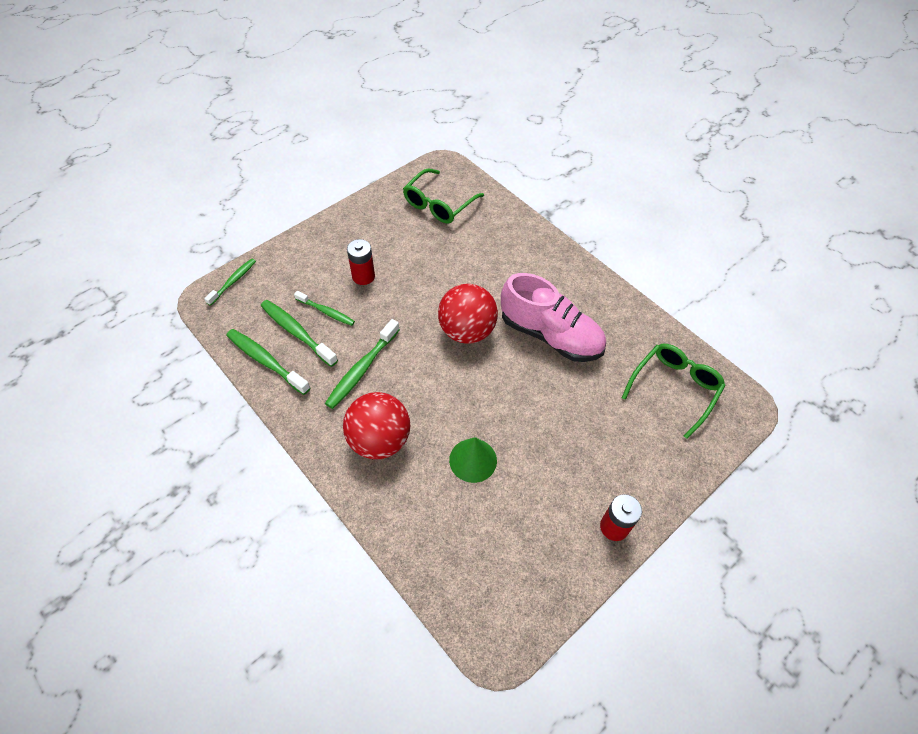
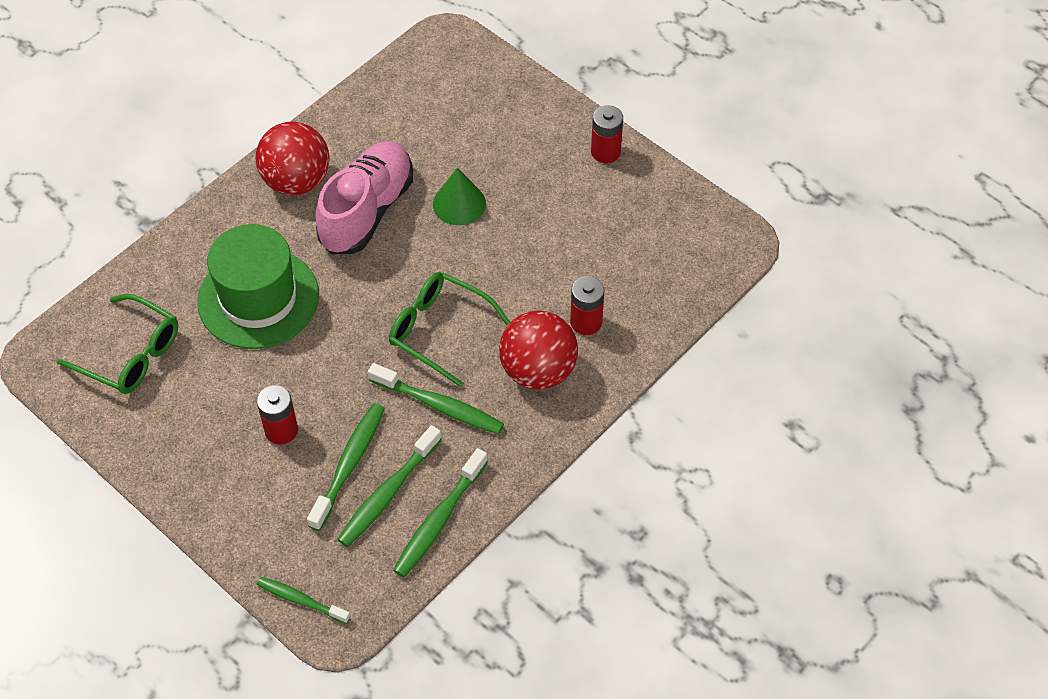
camera: 95 degrees left, 0 degrees up
green toothbrush [294,291,355,326] -> green toothbrush [307,403,385,531], size x1.54
red ball [438,284,498,344] -> red ball moved to [255,122,330,195]
green cone [449,437,497,483] -> green cone moved to [433,168,486,225]
green glasses [622,344,726,439] -> green glasses moved to [389,272,510,387]
none -> green hat [197,224,319,349]
none -> red battery [570,276,604,335]

